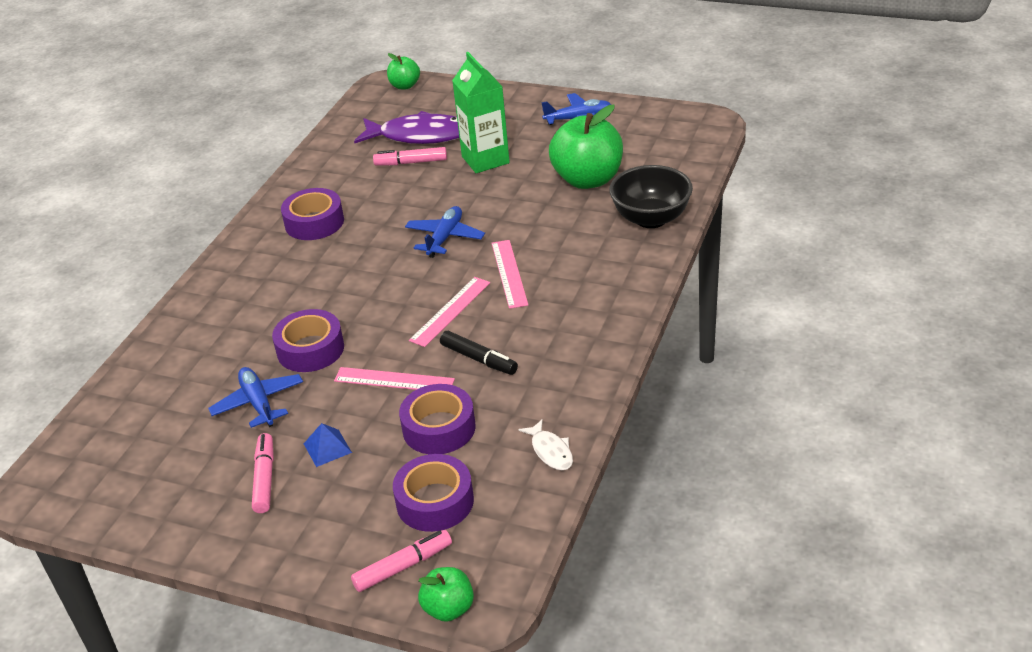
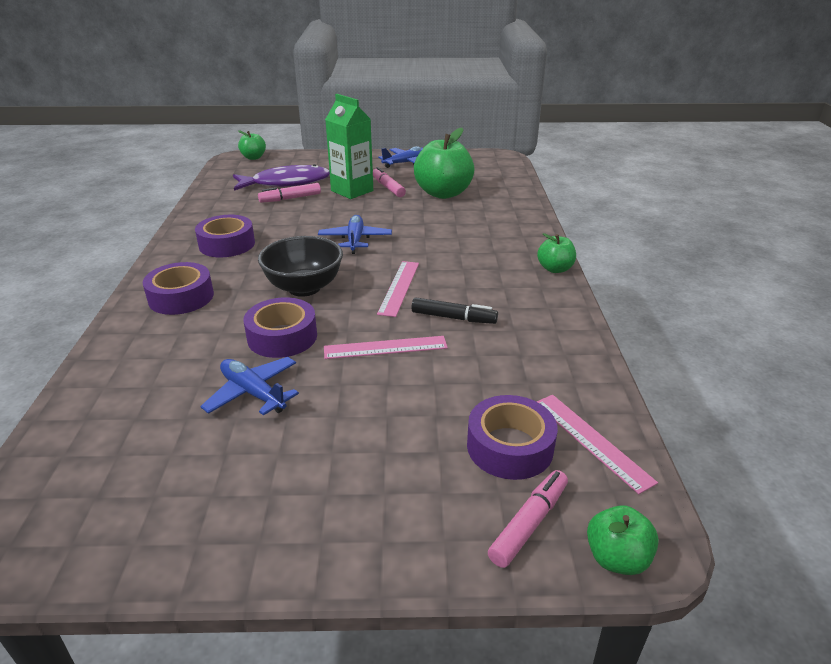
camera: 25 degrees left, 5 degrees down
pink marker [252,433,274,513] -> pink marker moved to [373,167,406,197]
blue pyramid [304,423,352,467] -> none
purple tape [399,384,476,454] -> purple tape moved to [143,262,214,315]
pink ruler [492,240,528,309] -> pink ruler moved to [537,395,658,494]
white fish [518,419,573,470] -> none
black bowl [609,165,693,228] -> black bowl moved to [258,236,343,297]
none -> green apple [537,233,576,273]

